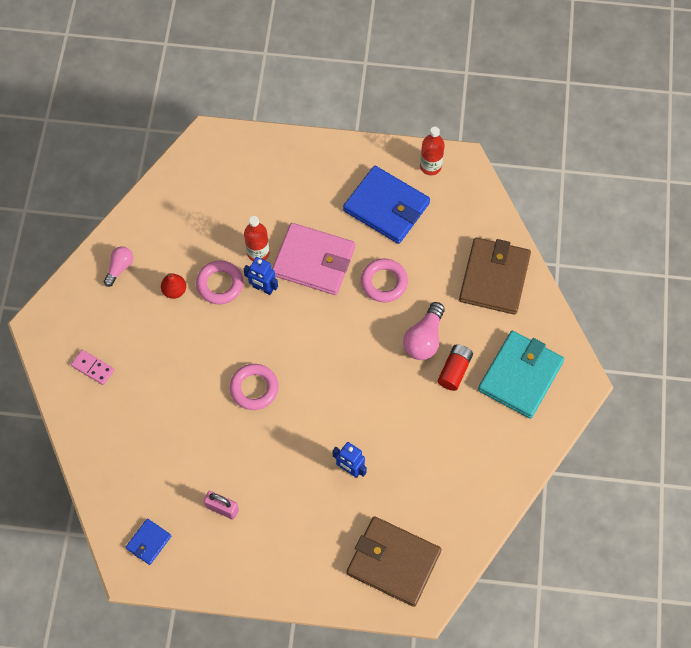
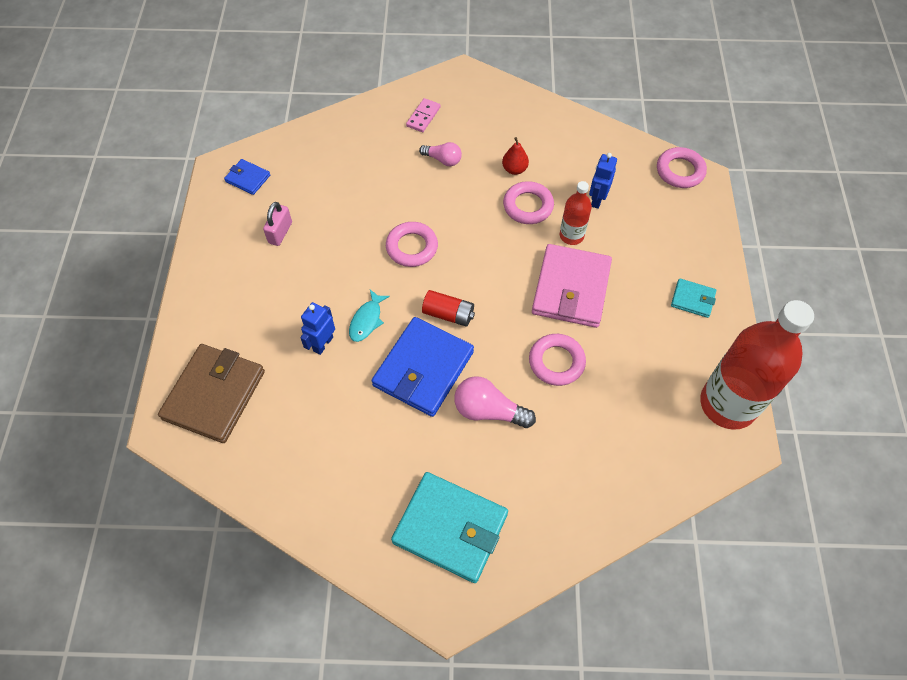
camera: 85 degrees right, 5 degrees down
pink light bulb [104,246,133,287] -> pink light bulb moved to [419,142,462,166]
blue robot [244,257,278,295] -> blue robot moved to [589,153,617,209]
blue wallet [343,166,430,244] -> blue wallet moved to [372,317,474,417]
red bottle [420,127,445,175] -> red bottle [700,300,814,430], size x2.07
red battery [438,344,473,391] -> red battery moved to [422,290,475,327]
brown wallet [459,238,531,315] -> none
none -> turquoise fish [349,290,390,342]
none -> pink ring [657,147,707,188]
none -> turquoise wallet [671,278,716,318]

